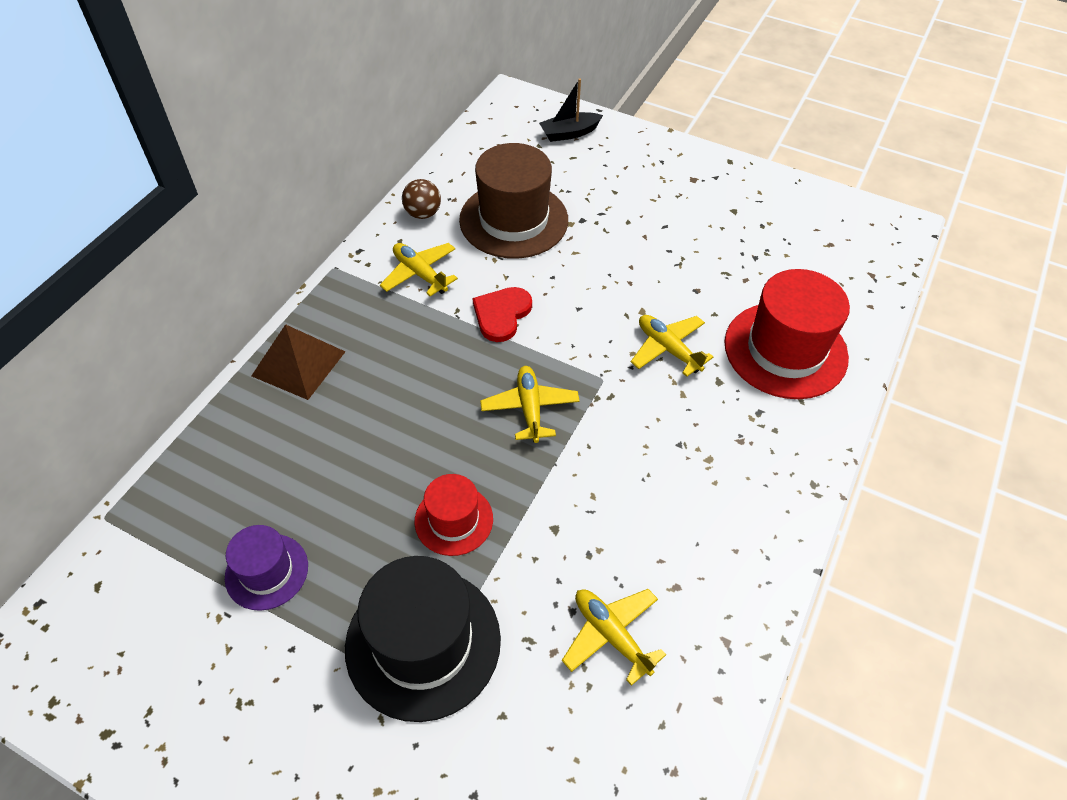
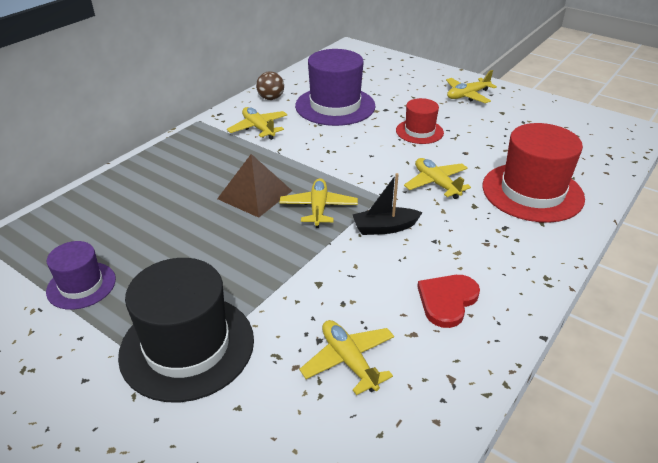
camera: 10 degrees right, 15 degrees down
brown pyramid [252,324,345,400] -> brown pyramid moved to [217,154,292,218]
red hat [414,474,493,556] -> red hat moved to [396,98,444,144]
brown hat [459,143,568,259] -> purple hat [295,49,376,126]
red heart [473,287,532,342] -> red heart moved to [417,275,480,328]
black boat [539,79,603,142] -> black boat moved to [352,173,423,235]
none -> yellow plane [446,70,497,103]

